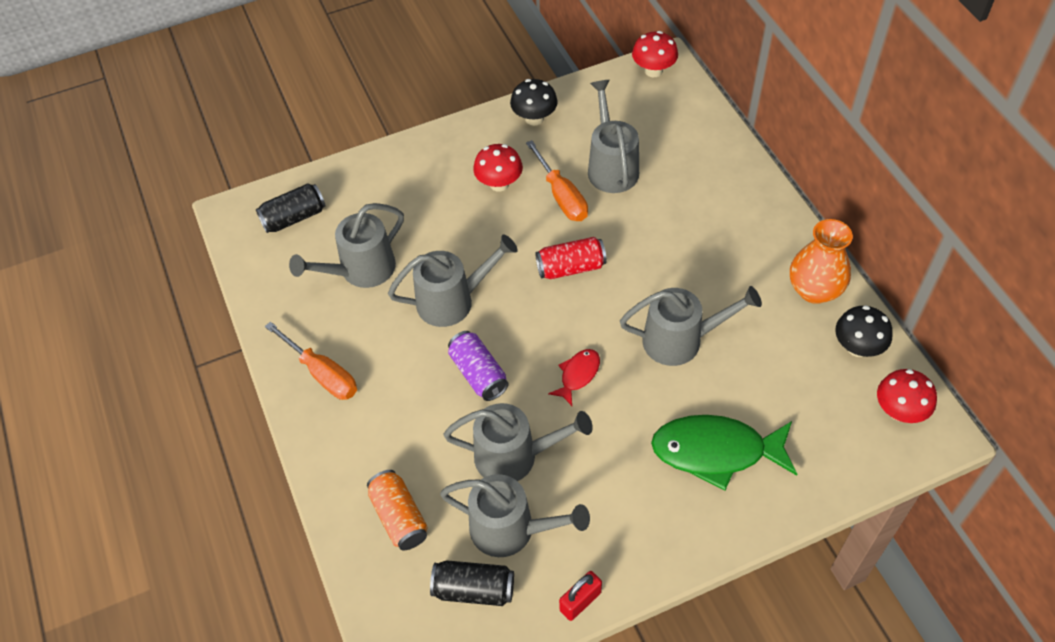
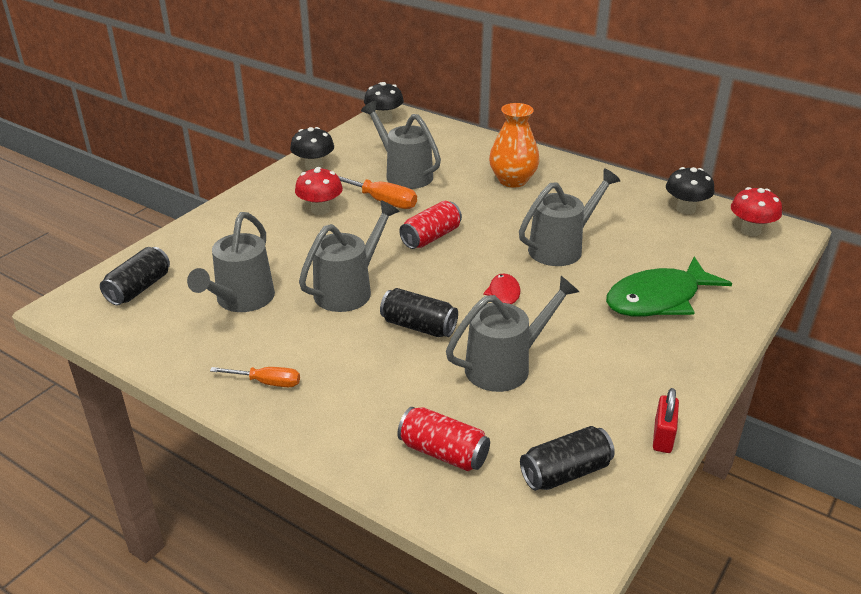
camera: 35 degrees left, 20 degrees down
orange screwdriver [265,322,357,400] -> orange screwdriver [210,367,300,387], size x0.65
orange can [367,470,428,550] -> red can [397,407,490,471]
grey watering can [440,474,590,557] -> none
purple can [448,331,509,401] -> black can [380,288,458,337]
red mushroom [632,31,678,77] -> black mushroom [364,82,404,123]
orange vase [790,219,853,304] -> orange vase moved to [489,103,540,188]

